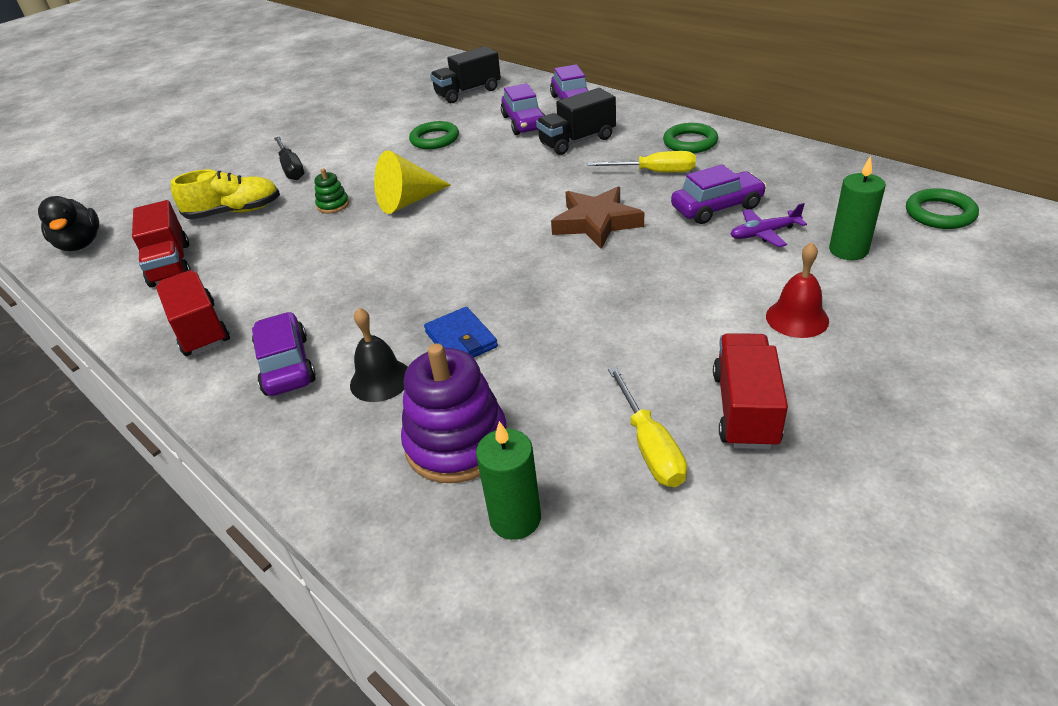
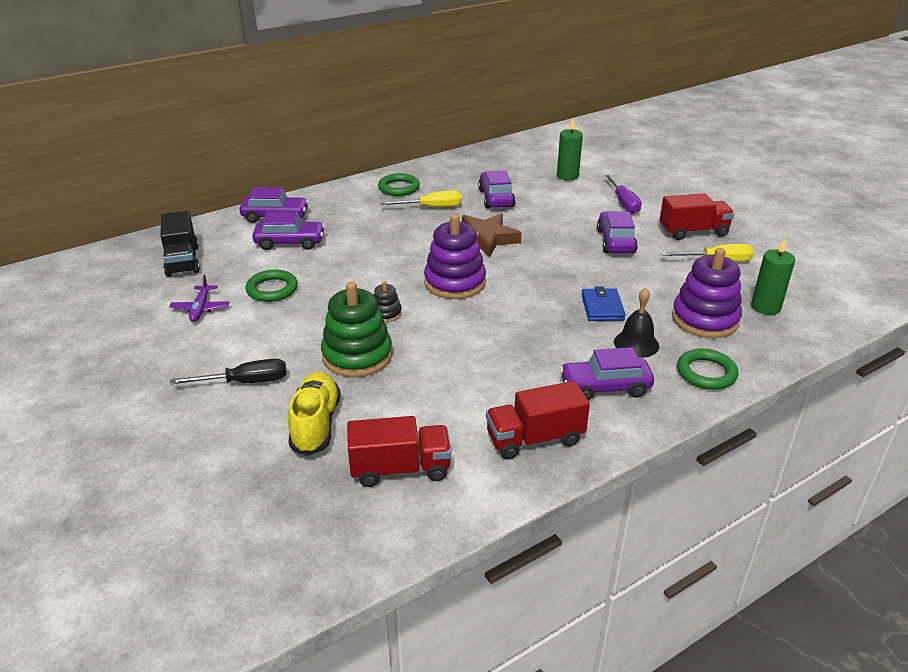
camera: 80 degrees left, 5 degrees down
black duck [38,196,99,251] -> none
green stacking toy [314,168,349,213] -> green stacking toy [321,282,392,377], size x2.11
yellow cone [374,150,451,214] -> black stacking toy [374,281,402,322]
blue wallet [424,307,498,358] -> blue wallet turned 75 degrees counterclockwise [581,286,626,321]
black truck [536,88,616,155] -> none
yellow screwdriver [588,151,696,173] -> yellow screwdriver turned 60 degrees clockwise [380,190,462,207]
red truck [713,333,788,449] -> red truck turned 150 degrees clockwise [659,193,734,240]
purple plane [730,203,807,247] -> purple plane moved to [169,275,230,322]
red bell [766,242,829,338] -> purple screwdriver [604,174,642,214]
green ring [906,188,979,229] -> green ring moved to [677,349,738,390]
none -> purple stacking toy [424,214,486,299]
none -> purple car [597,212,638,253]

